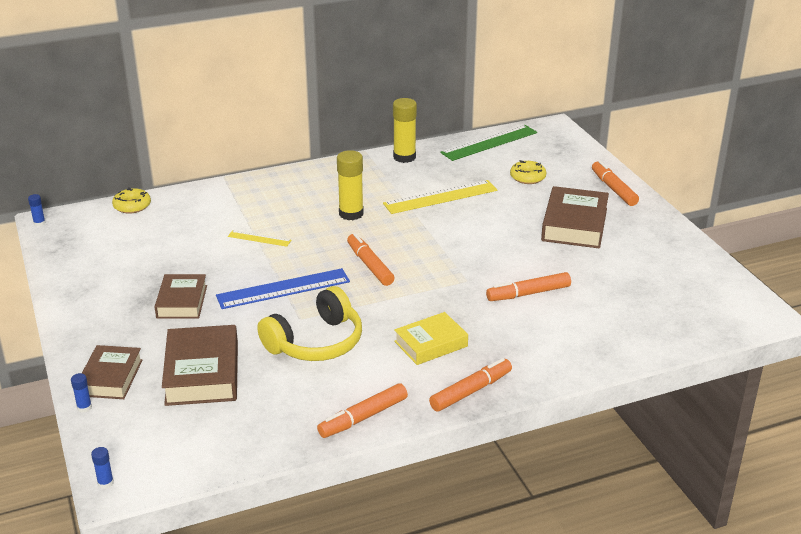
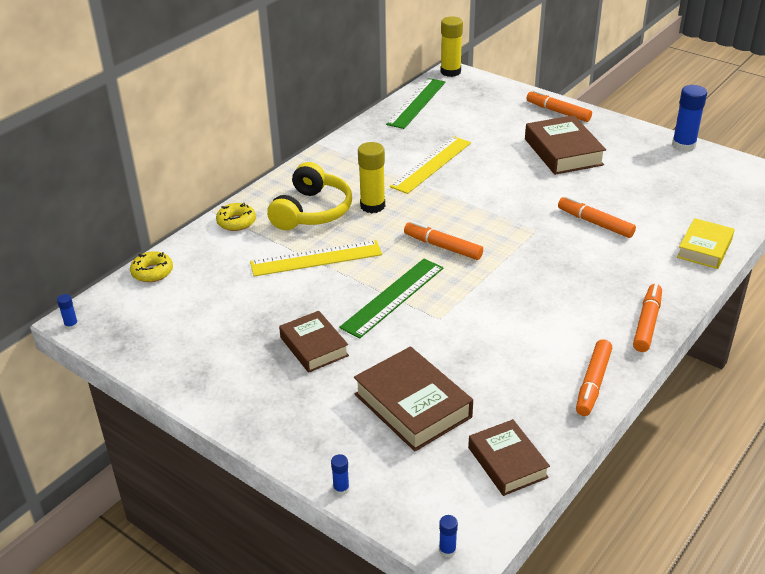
camera: 30 degrees left, 5 degrees up
brown book [82,345,143,399] -> brown book moved to [468,419,550,496]
blue ruler [216,268,350,309] -> green ruler [339,259,444,339]
yellow ruler [228,230,291,247] -> yellow ruler [250,240,382,277], size x1.93
yellow headphones [257,286,362,361] -> yellow headphones moved to [267,162,352,230]
yellow glue stick [393,98,417,163] -> yellow glue stick moved to [441,16,463,77]
yellow book [394,312,468,365] -> yellow book moved to [677,218,734,269]
orange marker [486,272,571,301] -> orange marker turned 90 degrees clockwise [558,196,636,238]
yellow donut [510,160,546,184] -> yellow donut moved to [216,203,256,231]
none -> blue glue stick [672,85,707,152]

